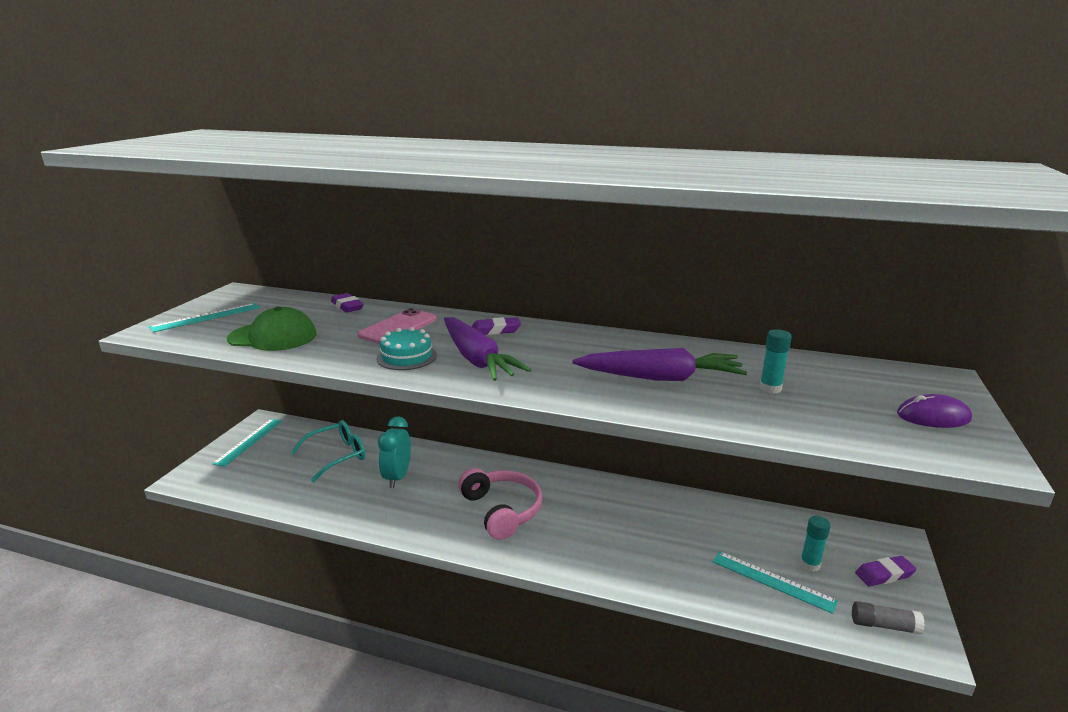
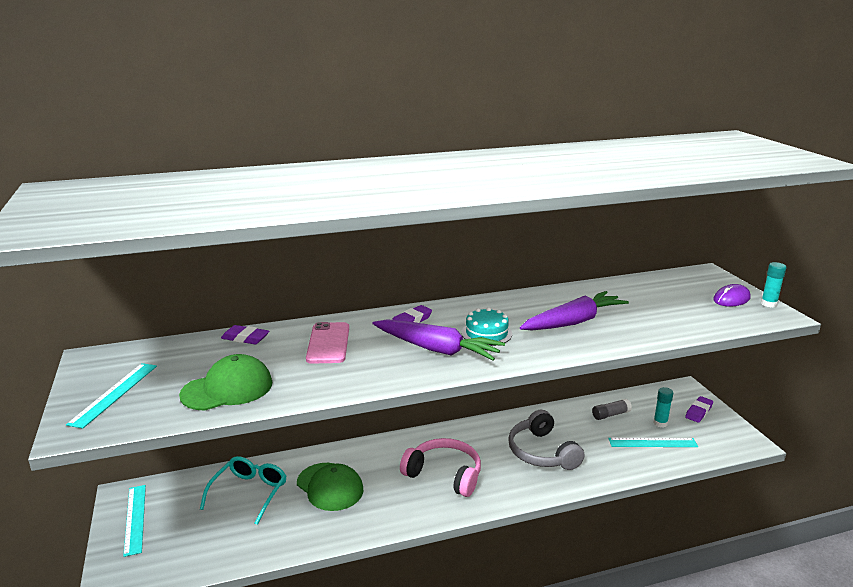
camera: 35 degrees left, 0 degrees up
turquoise cake [376,327,437,370] -> turquoise cake moved to [461,308,512,346]
turquoise clock [378,416,411,488] -> green cap [297,463,363,511]
turquoise glue stick [759,329,792,394] -> turquoise glue stick moved to [761,262,786,307]
grey glue stick [852,601,925,635] -> grey glue stick moved to [592,399,632,420]
none -> grey headphones [508,410,585,470]

